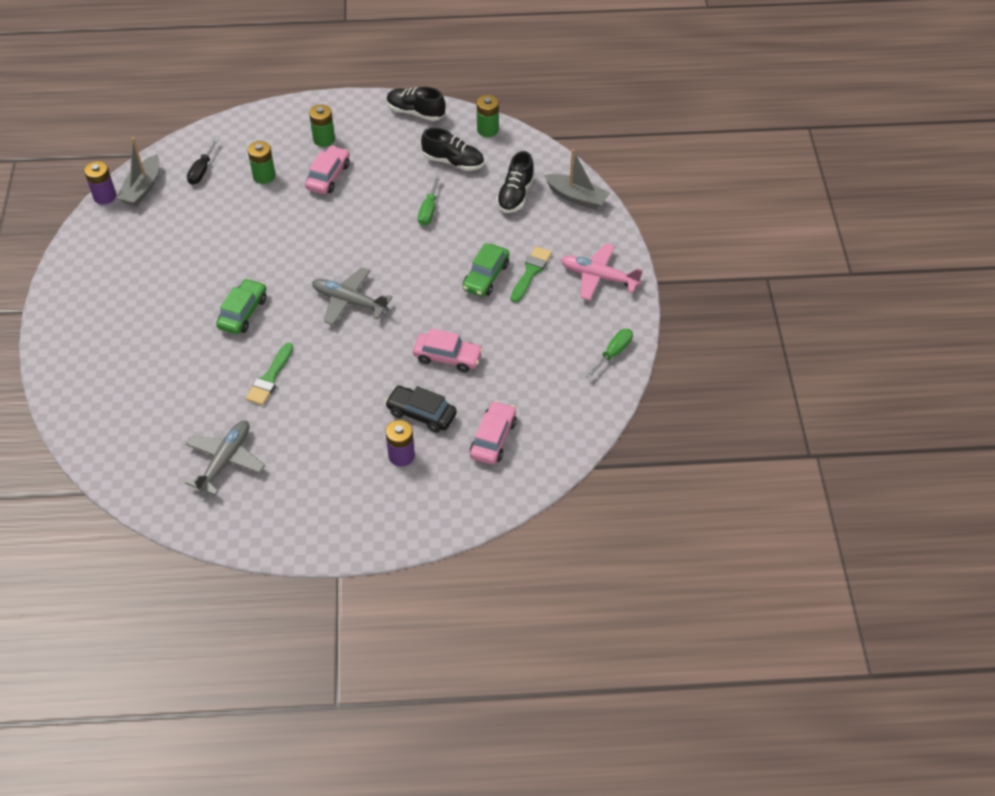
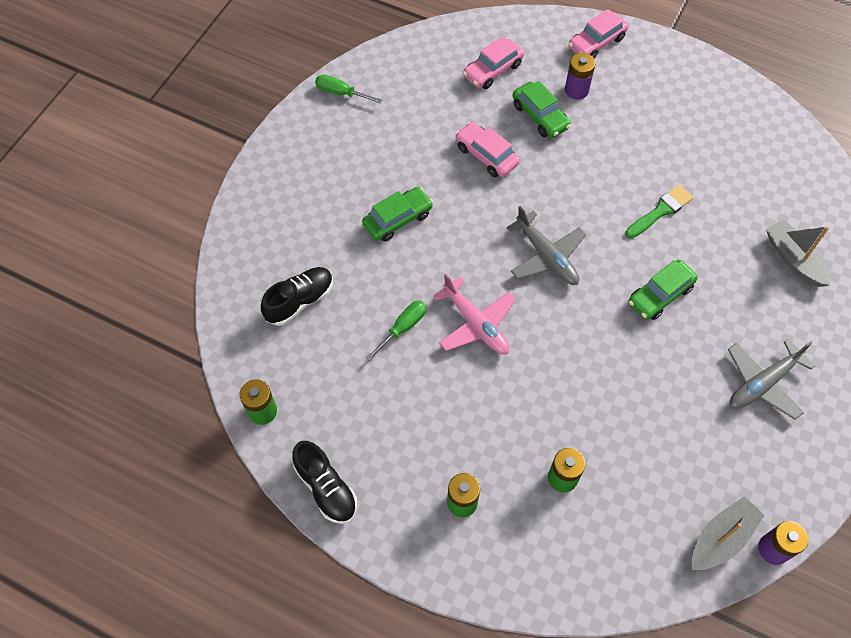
camera: 150 degrees left, 10 degrees up
grey plane [185,420,265,495] -> grey plane moved to [728,339,815,420]
black screwdriver [187,138,219,185] -> none
pink car [305,146,350,194] -> pink car moved to [568,9,628,58]
black car [385,386,457,433] -> green car [513,81,571,138]
black shoe [421,128,484,171] -> none
green brush [511,246,552,303] -> none
grey boat [544,149,610,210] -> grey boat moved to [766,219,830,287]
pink plane [560,243,643,300] -> pink plane moved to [433,274,516,355]
green screwdriver [586,329,633,378] -> green screwdriver turned 45 degrees clockwise [315,74,383,104]

